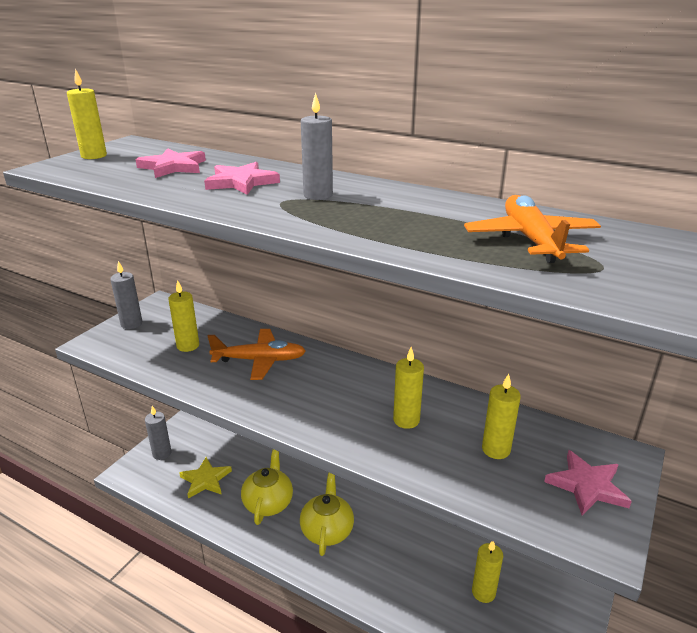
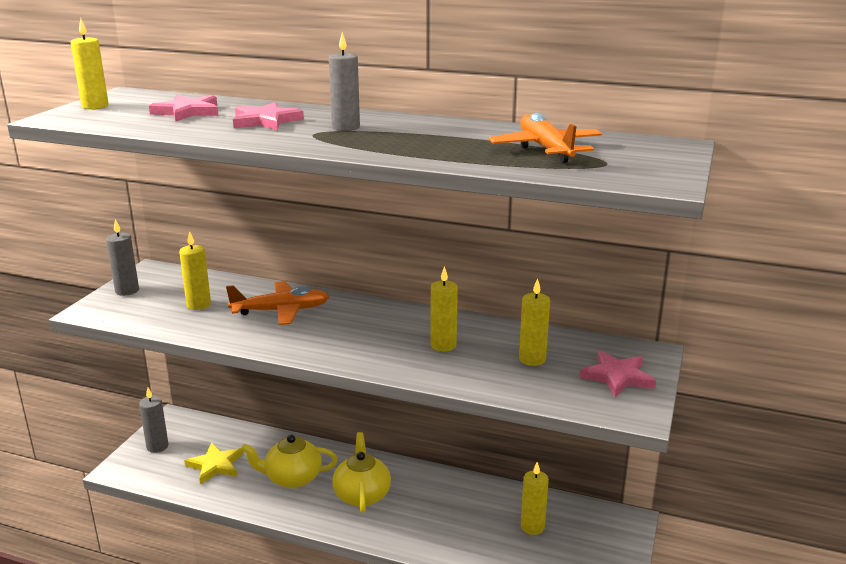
camera: 10 degrees left, 5 degrees down
yellow teapot [241,449,293,525] -> yellow teapot turned 90 degrees counterclockwise [241,435,338,488]

